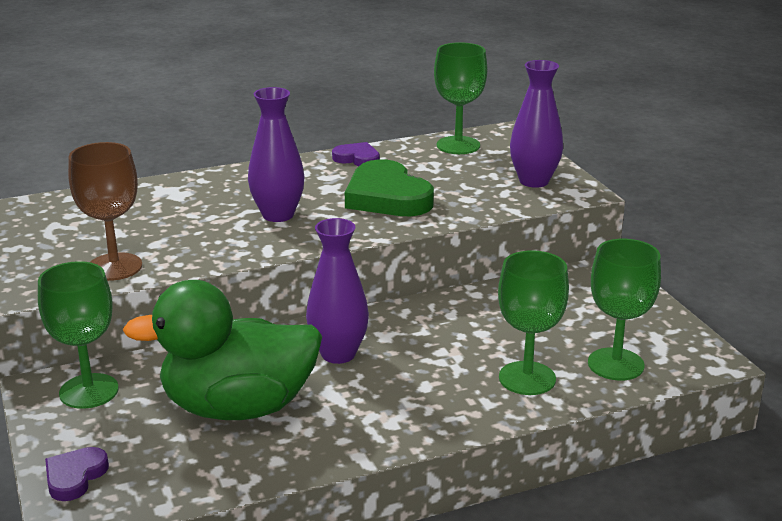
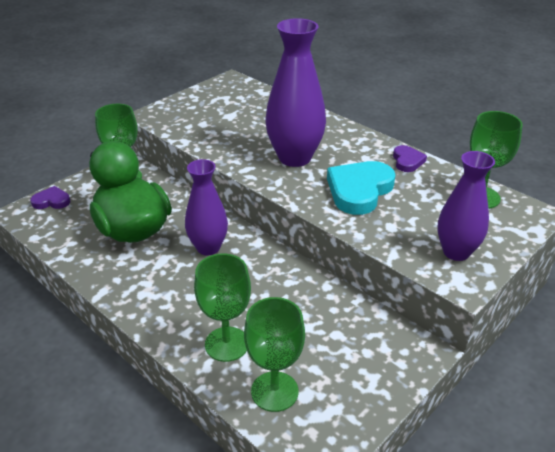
camera: 65 degrees right, 10 degrees up
brown goblet [68,142,142,281] -> none
purple vase [248,87,305,222] -> purple vase [265,18,326,167], size x1.50
green heart [345,159,434,216] -> turquoise heart [327,161,395,215]

